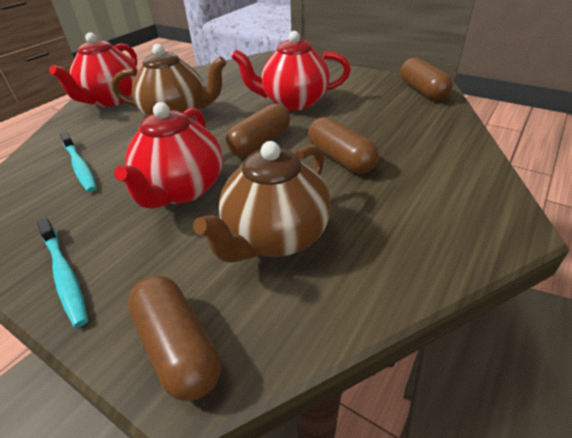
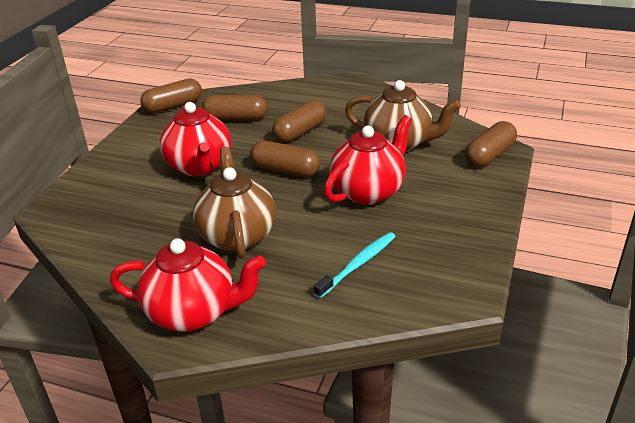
camera: 105 degrees left, 5 degrees down
turquoise toothbrush [37,218,88,328] -> none
red teapot [114,102,222,209] -> red teapot turned 45 degrees counterclockwise [324,115,412,205]
none -> brown capsule [202,95,268,120]

